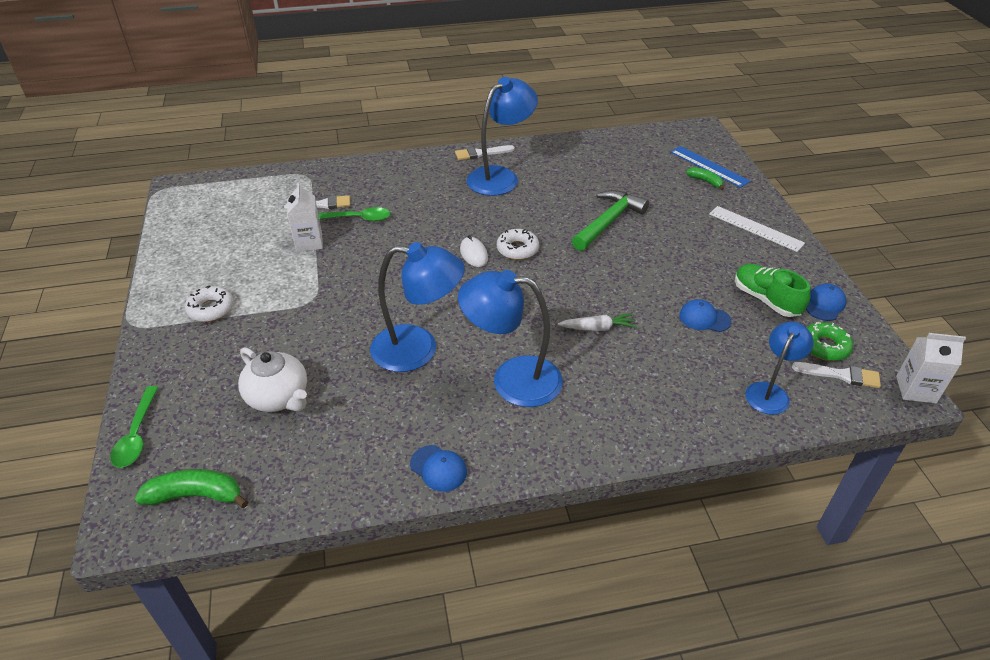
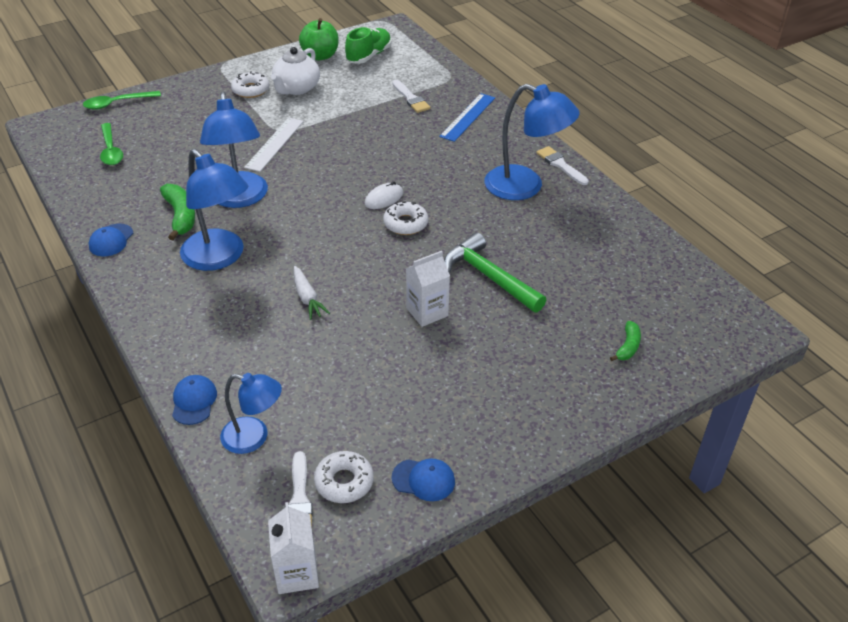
camera: 70 degrees right, 0 degrees up
green banana [135,469,248,508] -> green banana moved to [160,184,195,240]
white teapot [238,347,307,412] -> white teapot moved to [271,47,320,95]
white carton [287,182,323,252] -> white carton moved to [406,251,450,327]
green spoon [318,207,390,221] -> green spoon moved to [100,123,123,165]
blue lamp [458,270,563,407] -> blue lamp turned 150 degrees clockwise [180,149,248,271]
green hammer [572,190,649,251] -> green hammer turned 150 degrees counterclockwise [444,232,546,313]
blue ruler [670,146,750,188] -> blue ruler moved to [439,93,495,142]
blue cap [679,299,731,332] -> blue cap moved to [172,375,217,425]
white ruler [709,206,805,252] -> white ruler moved to [244,117,304,172]
green shoe [735,264,810,317] -> green shoe moved to [345,27,392,64]
green donut [806,322,853,361] -> white donut [314,451,374,503]
none -> green apple [299,18,339,60]

